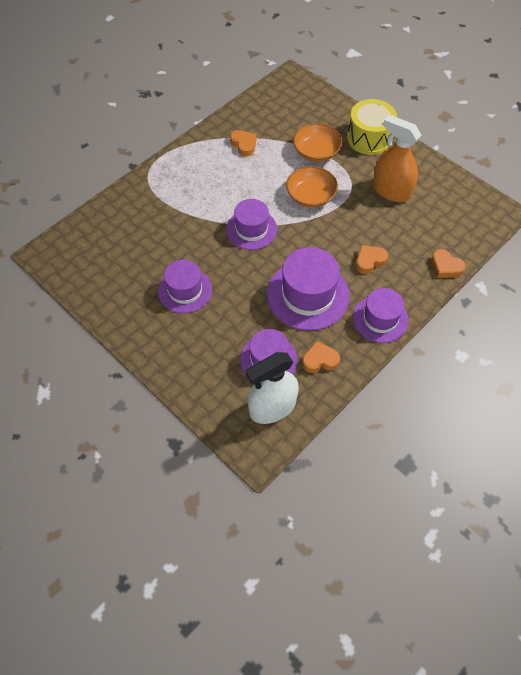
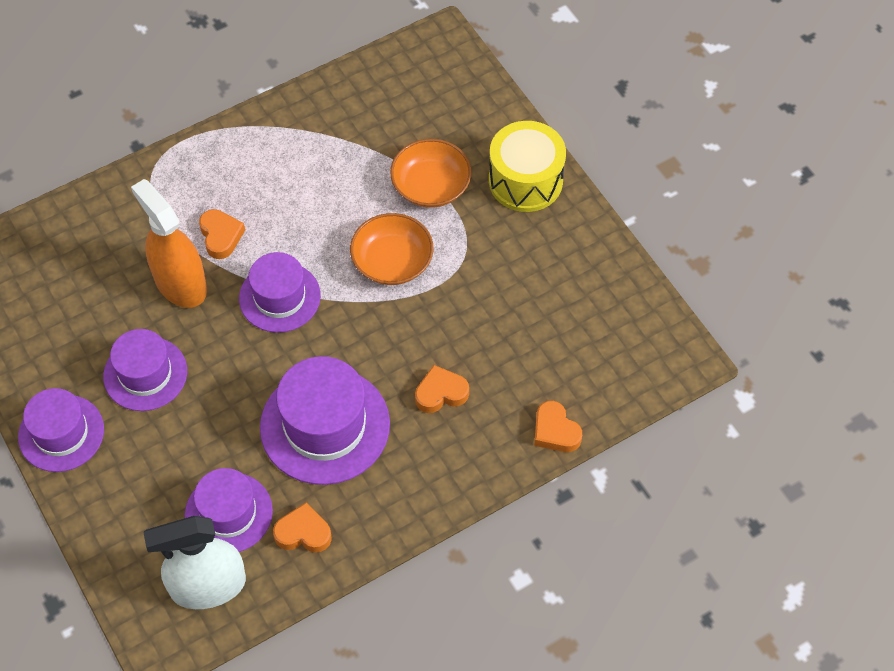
camera: 15 degrees right, 0 degrees up
orange heart [230,130,257,157] -> orange heart moved to [199,209,245,259]
purple hat [353,288,409,343] -> purple hat moved to [18,388,104,472]
orange spray bottle [373,115,421,202] -> orange spray bottle moved to [131,179,207,308]

